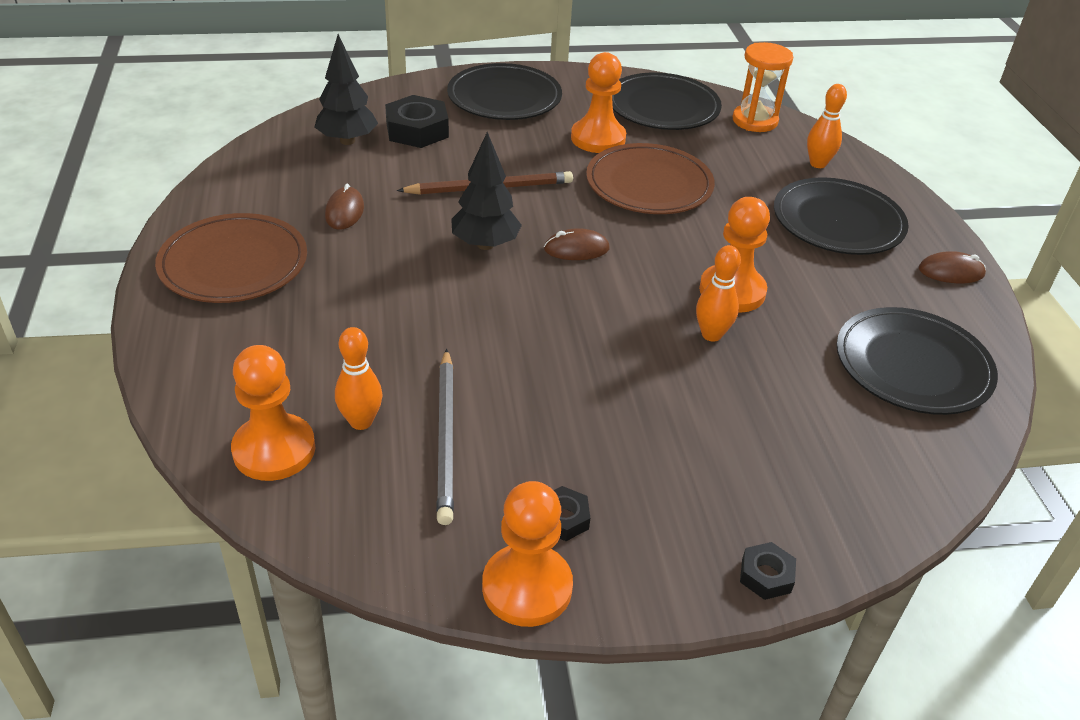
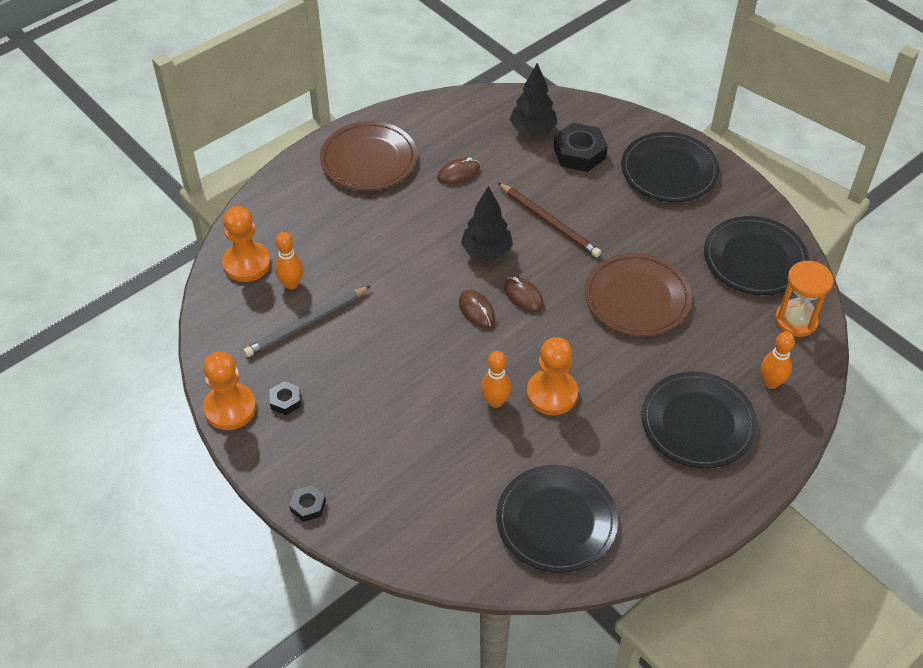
camera: 60 degrees right, 10 degrees up
orange pawn [571,52,626,153] -> none
brown mouse [919,251,986,283] -> brown mouse moved to [459,290,495,328]

